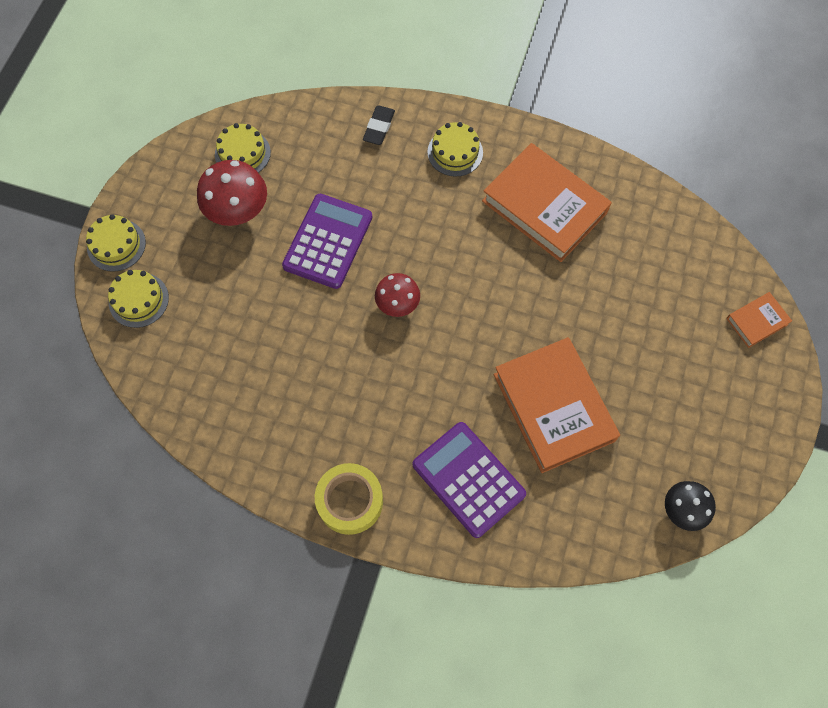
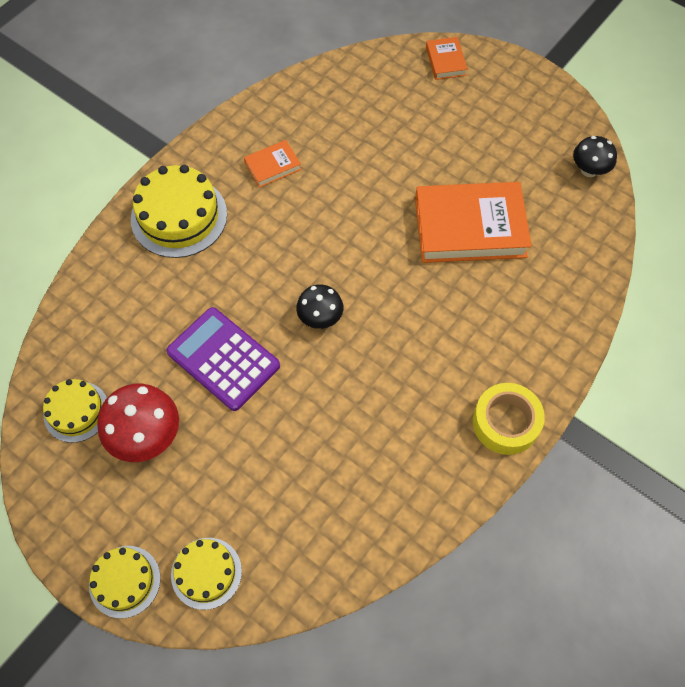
camera: 70 degrees left, 5 degrees down
black eraser [363,106,395,145] -> none
red mushroom [375,273,420,317] -> black mushroom [296,285,343,329]
purple calculator [412,422,526,538] -> none
yellow cake [427,122,483,177] -> yellow cake [131,165,227,258], size x1.66
orange book [482,143,612,262] -> orange book [244,140,301,188], size x0.47

